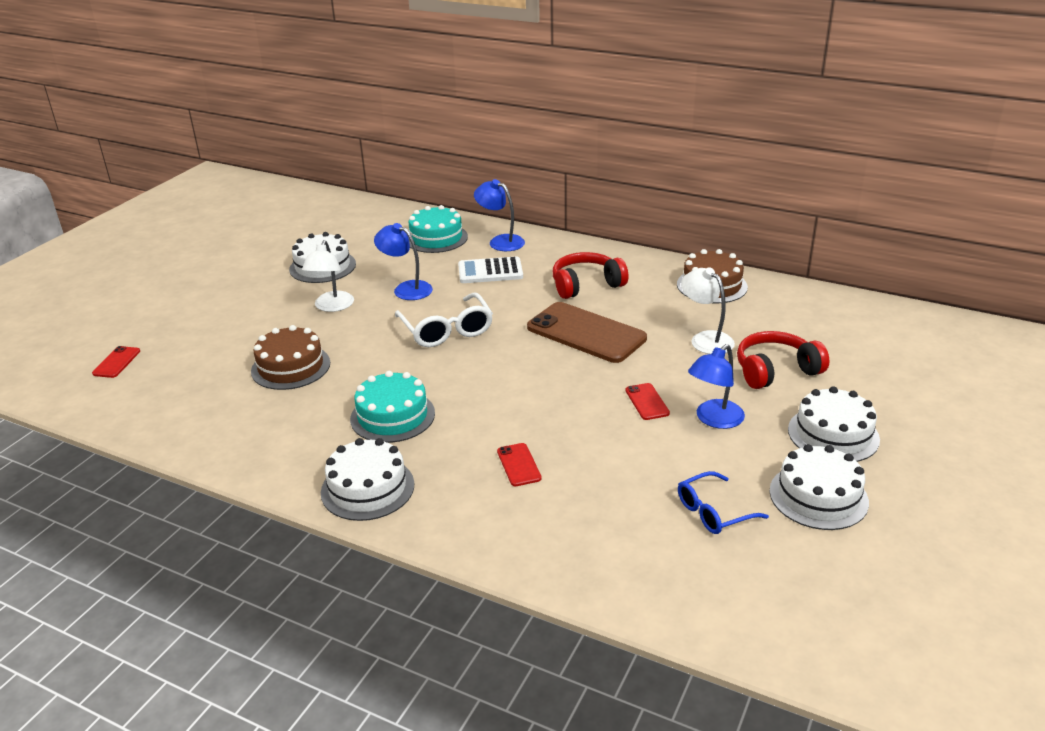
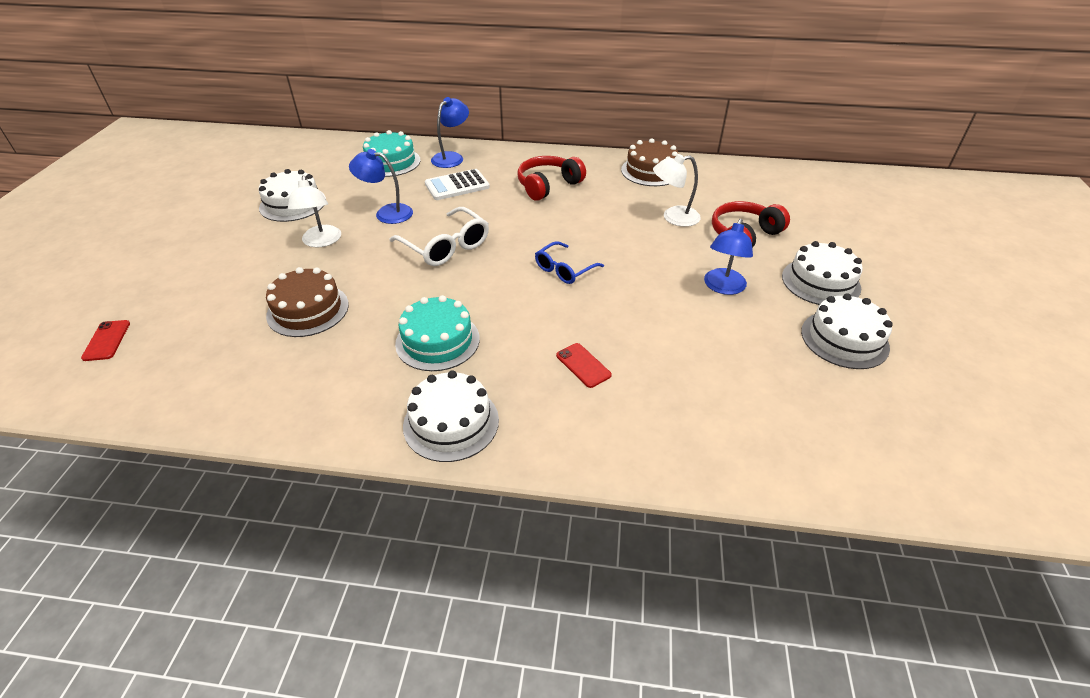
camera: 20 degrees left, 10 degrees up
blue lamp [474,179,525,251] -> blue lamp turned 105 degrees clockwise [431,97,469,168]
brown phone [527,302,647,363] -> none
red phone [625,383,670,420] -> none
blue glasses [678,471,769,534] -> blue glasses moved to [535,241,604,284]
white lamp [681,267,735,354] -> white lamp turned 45 degrees counterclockwise [653,154,701,227]

